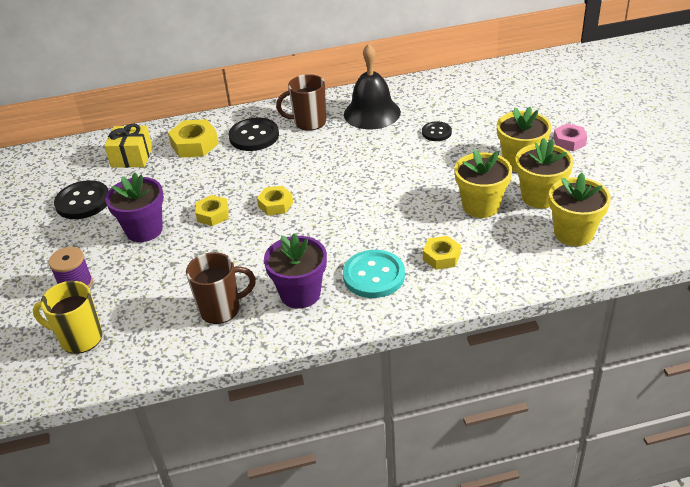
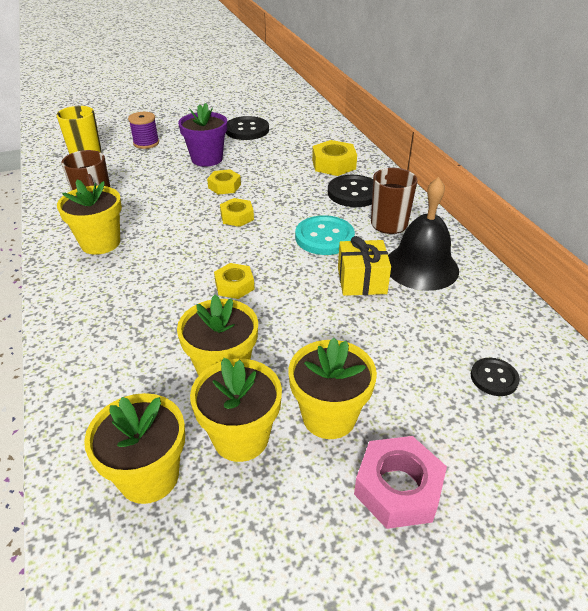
camera: 80 degrees right, 0 degrees up
yellow gift [104,124,153,168] -> yellow gift moved to [338,236,391,296]
purple flower pot [264,234,327,309] -> yellow flower pot [57,179,122,255]
turquoise button [343,250,405,298] -> turquoise button moved to [295,215,355,255]
black button [422,121,452,141] -> black button moved to [471,358,520,396]
yellow nut [423,236,461,270] -> yellow nut moved to [214,263,254,299]
pink nut [553,123,587,151] -> pink nut [354,436,447,529], size x1.52

